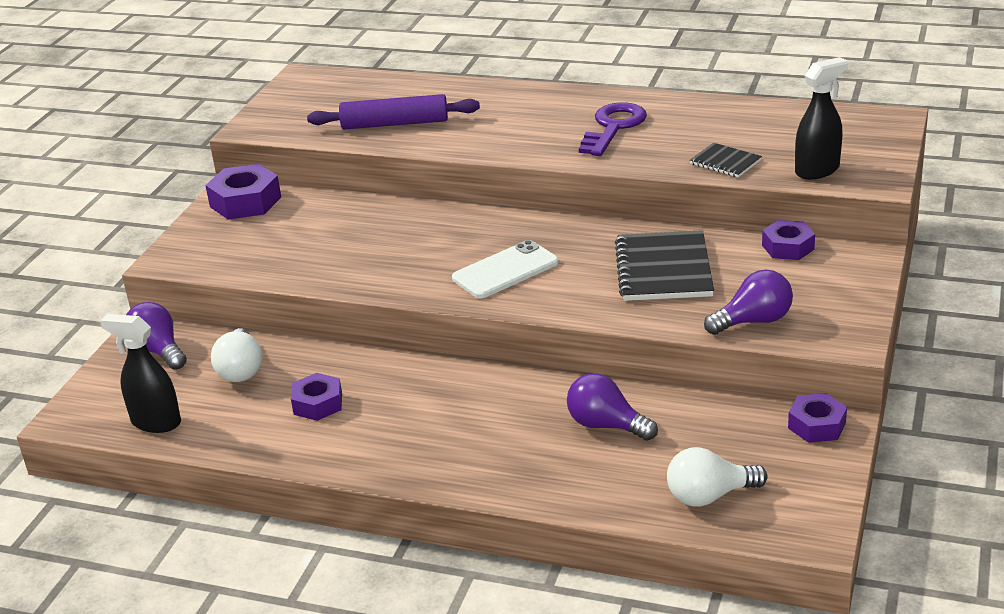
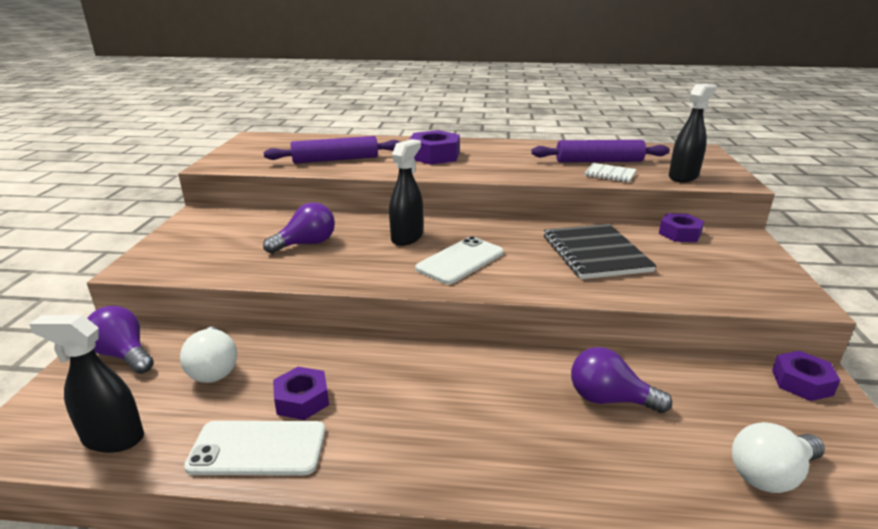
camera: 15 degrees left, 5 degrees down
purple nut [205,164,281,220] -> purple nut moved to [409,130,460,165]
purple key [579,102,647,156] -> none
black notebook [690,143,762,177] -> white notebook [584,163,637,182]
purple light bulb [704,270,793,335] -> purple light bulb moved to [263,202,335,254]
none -> white phone [184,421,325,475]
none -> black spray bottle [389,139,423,246]
none -> purple rolling pin [531,140,670,163]

